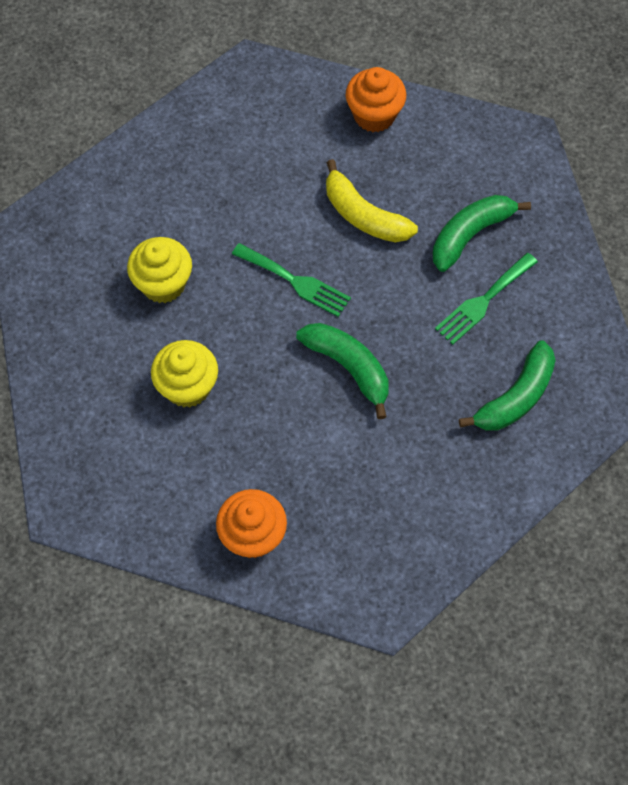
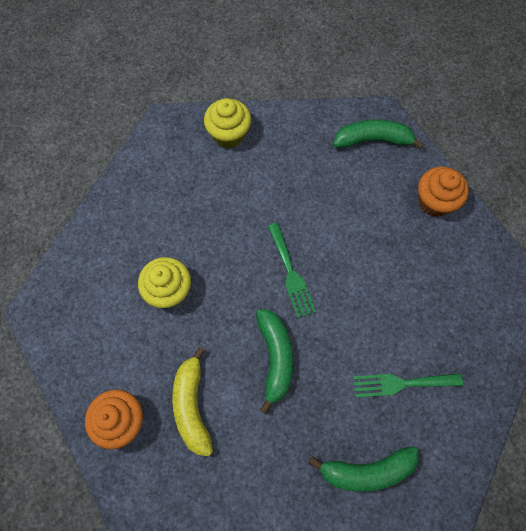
camera: 40 degrees right, 5 degrees up
yellow cupcake [127,237,192,303] -> yellow cupcake moved to [204,98,251,148]
yellow banana [326,159,418,242] -> yellow banana moved to [172,347,213,456]
green banana [433,195,531,272] -> green banana moved to [333,119,424,149]

